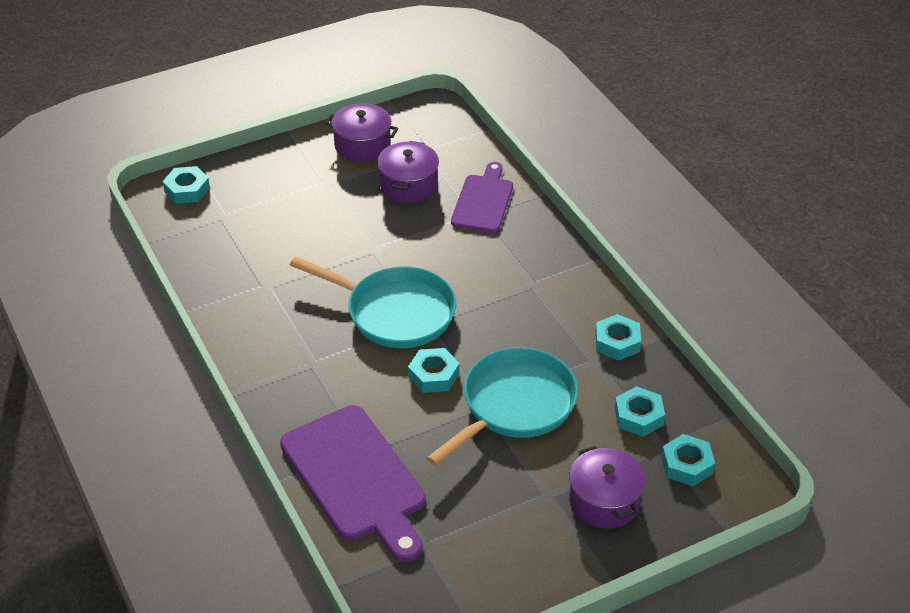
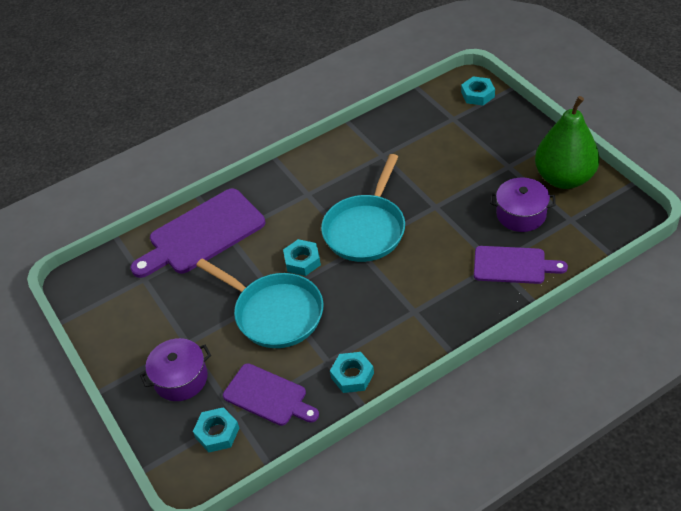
camera: 90 degrees right, 5 degrees up
purple pot [325,103,398,162] -> green pear [535,96,600,189]
turquoise nut [615,386,665,437] -> purple cutting board [223,363,319,426]

